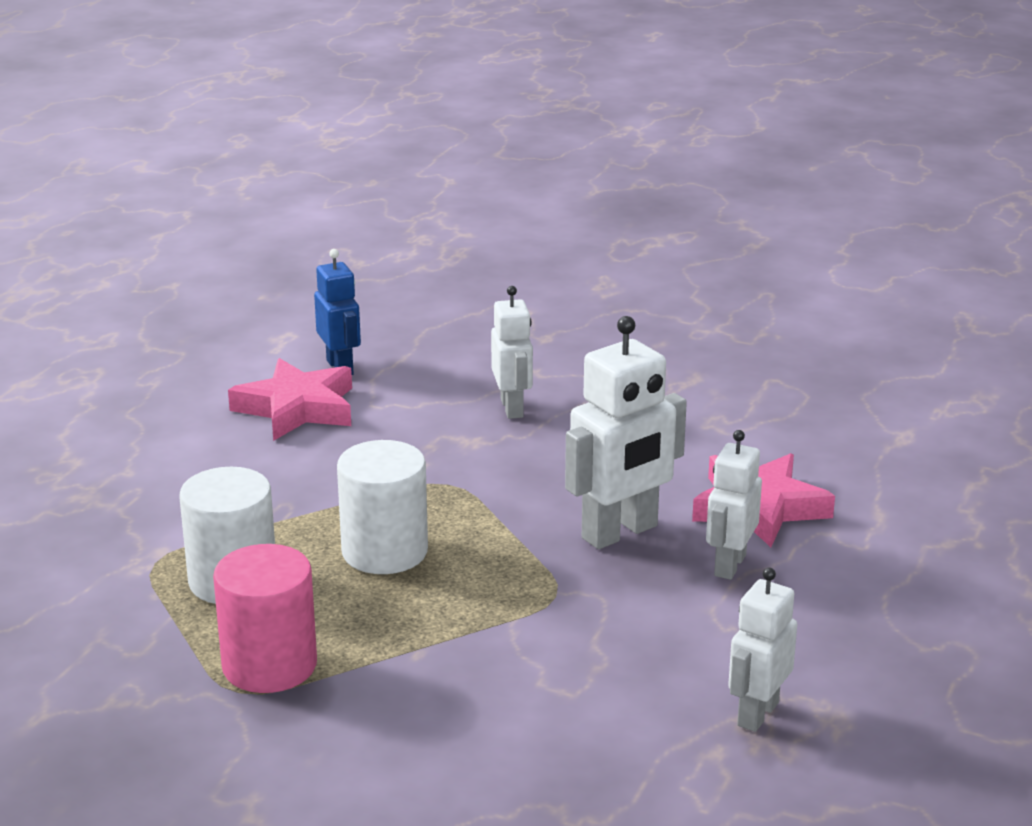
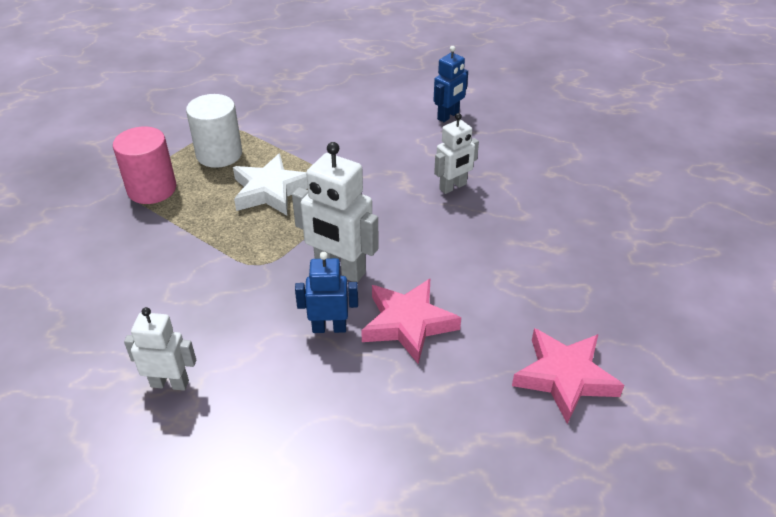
camera: 65 degrees right, 15 degrees up
pink star [228,358,352,441] -> pink star moved to [512,328,624,424]
white cylinder [337,440,428,574] -> white star [233,153,308,215]
white robot [706,430,762,580] -> blue robot [295,252,358,333]

